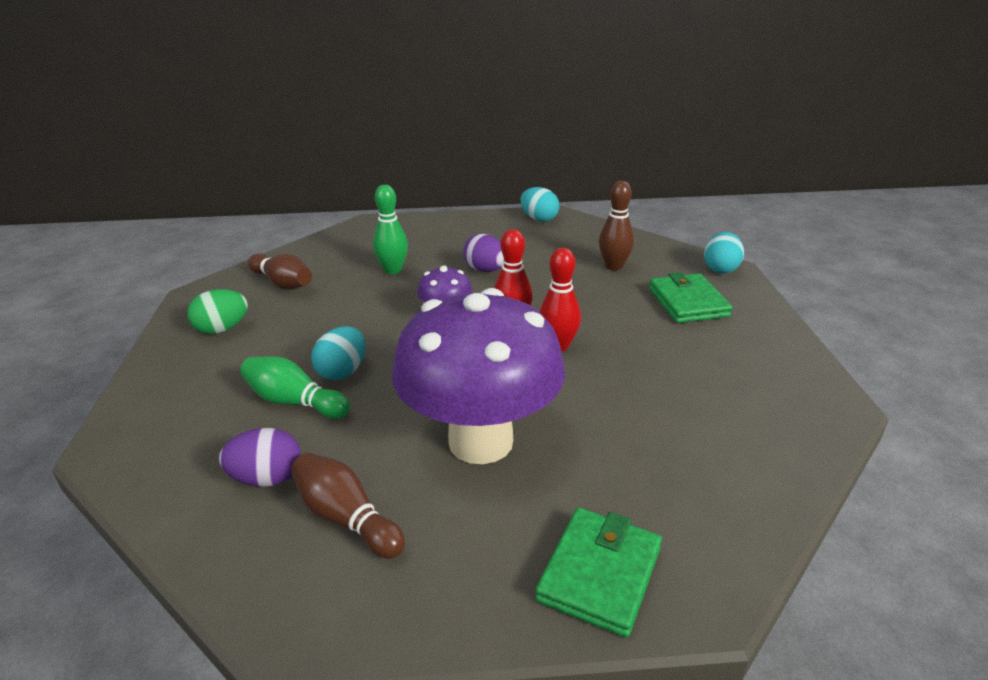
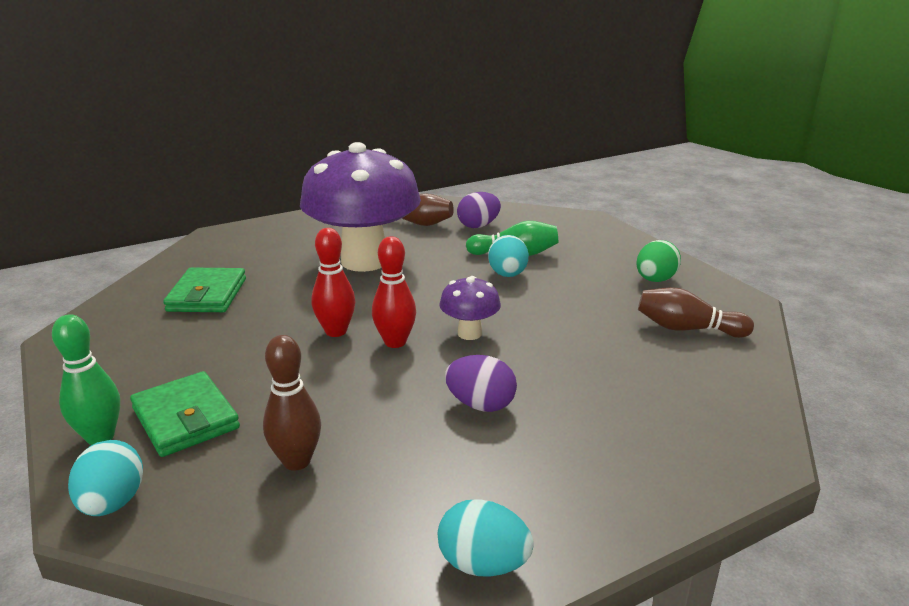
camera: 155 degrees right, 5 degrees down
green bowling pin [373,185,408,274] -> green bowling pin moved to [52,314,120,445]
green wallet [535,507,662,638] -> green wallet moved to [163,267,246,312]

